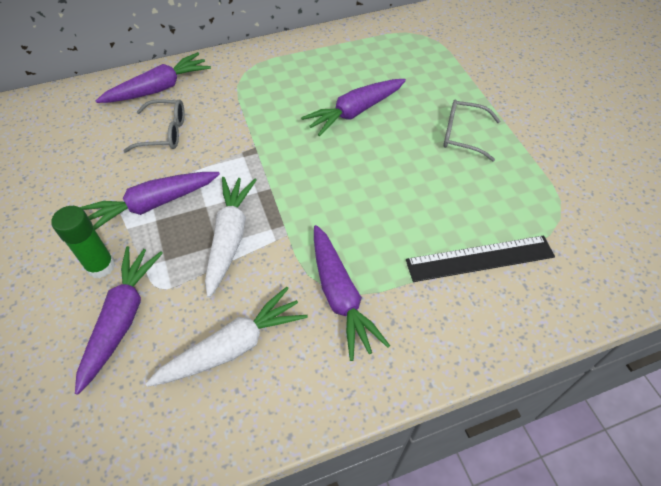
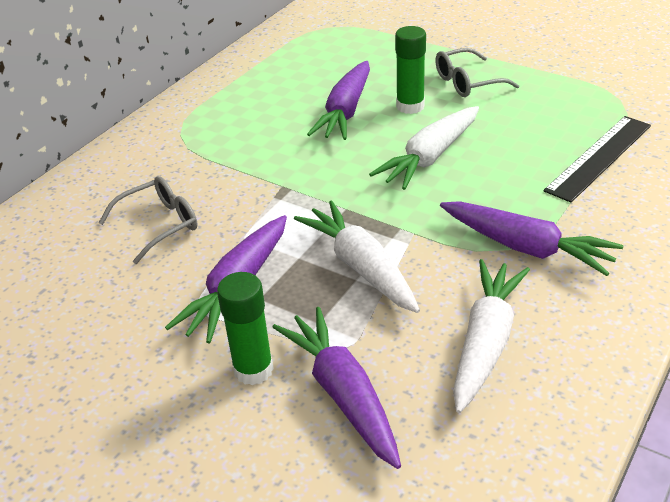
camera: 35 degrees left, 15 degrees down
purple carrot [96,52,211,103] -> none
none -> white carrot [369,106,479,190]
none -> green glue stick [395,26,426,114]

